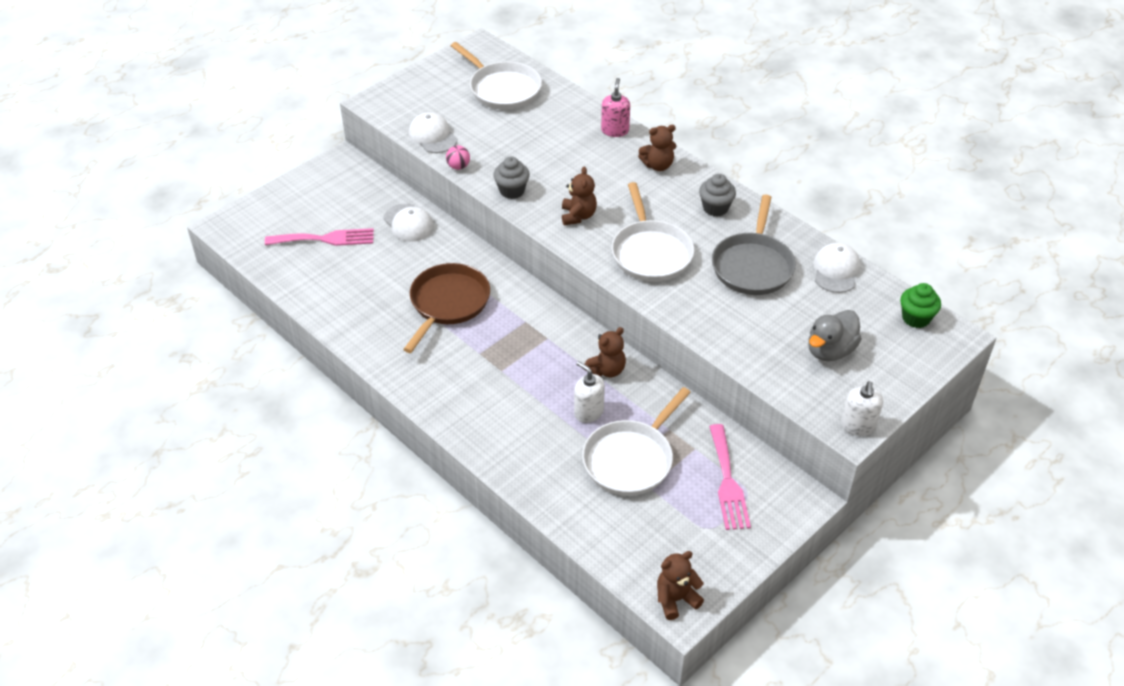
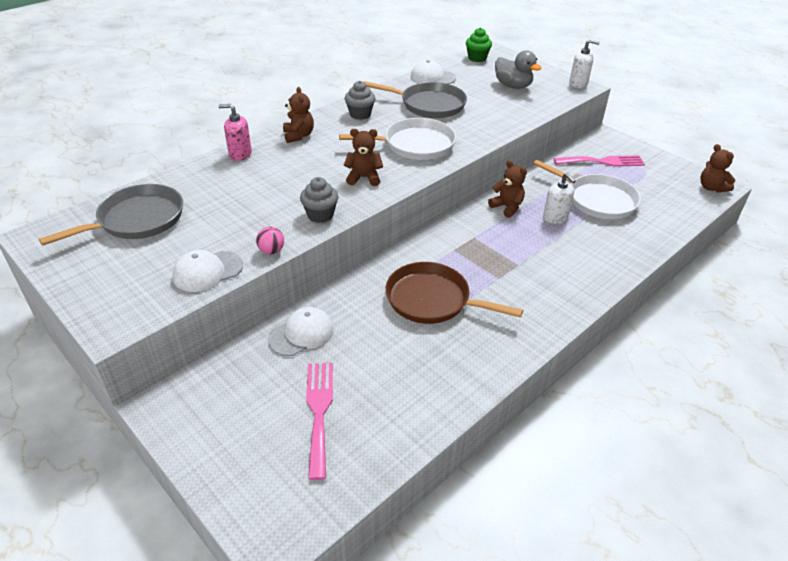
camera: 90 degrees left, 5 degrees down
white pan [451,42,542,110] -> grey pan [39,184,183,246]
white soap dispenser [574,361,605,423] -> white soap dispenser turned 75 degrees counterclockwise [543,173,576,224]

